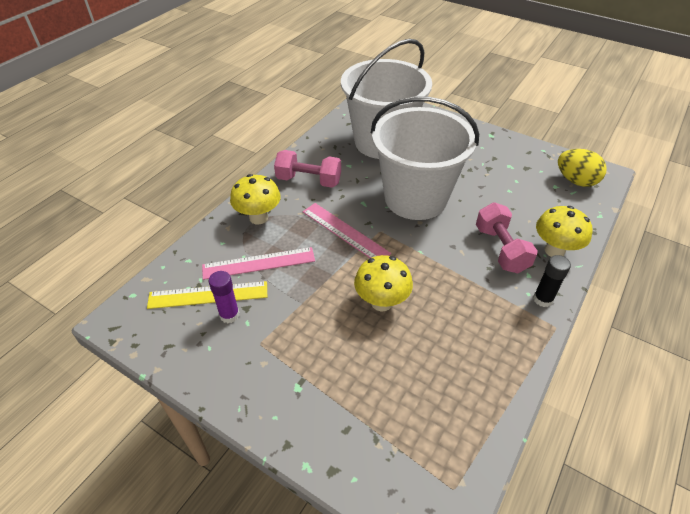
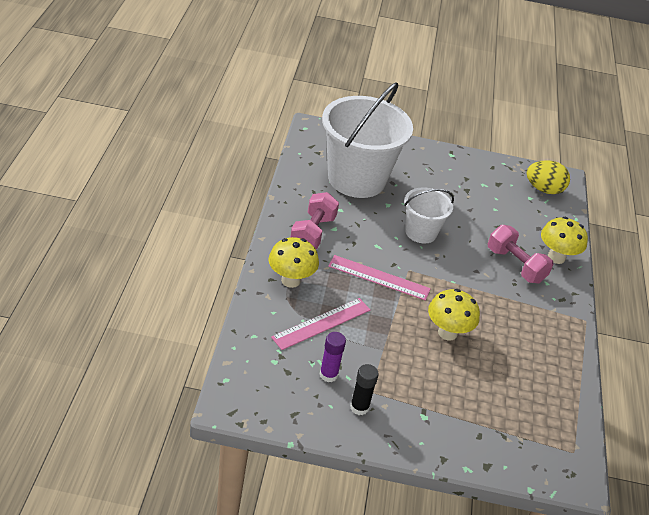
camera: 30 degrees left, 5 degrees down
yellow ruler [147,281,267,309] -> none
pink dumbbell [274,150,341,188] -> pink dumbbell turned 60 degrees counterclockwise [290,192,339,250]
white bucket [371,97,479,220] -> white bucket [404,187,454,243], size x0.52
black glue stick [533,255,571,307] -> black glue stick moved to [350,364,379,415]

